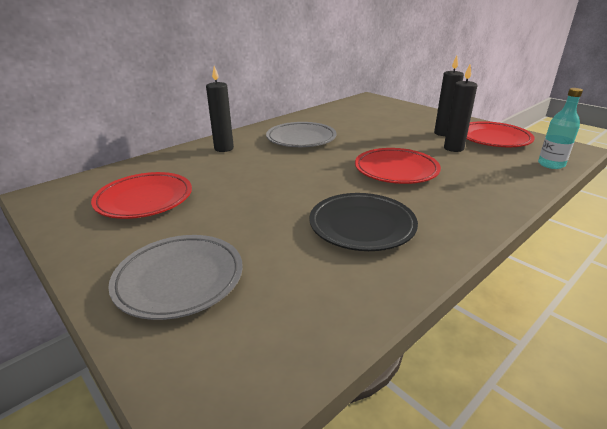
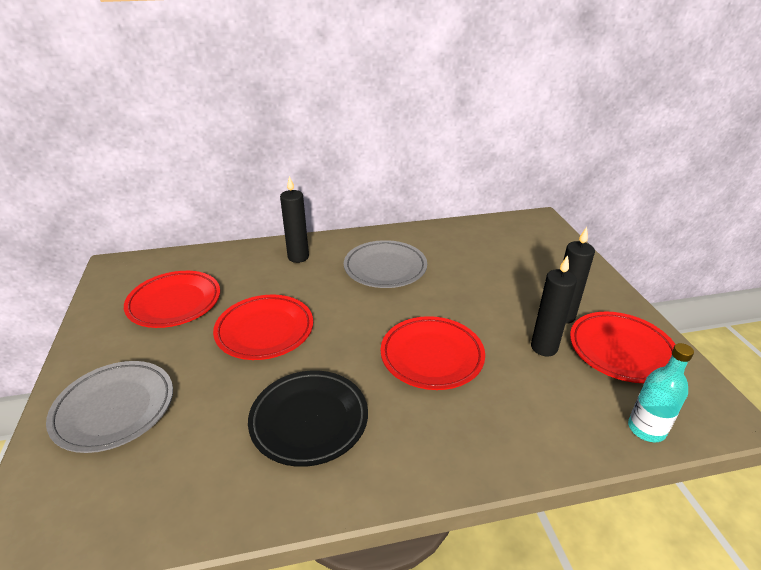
camera: 30 degrees right, 5 degrees up
none -> red plate [213,295,313,360]

